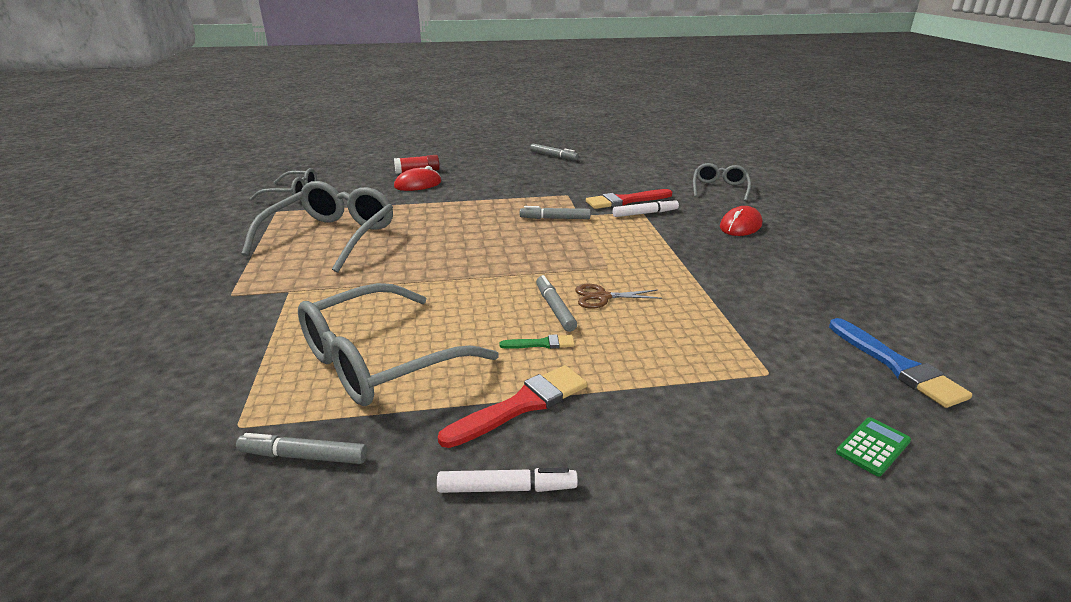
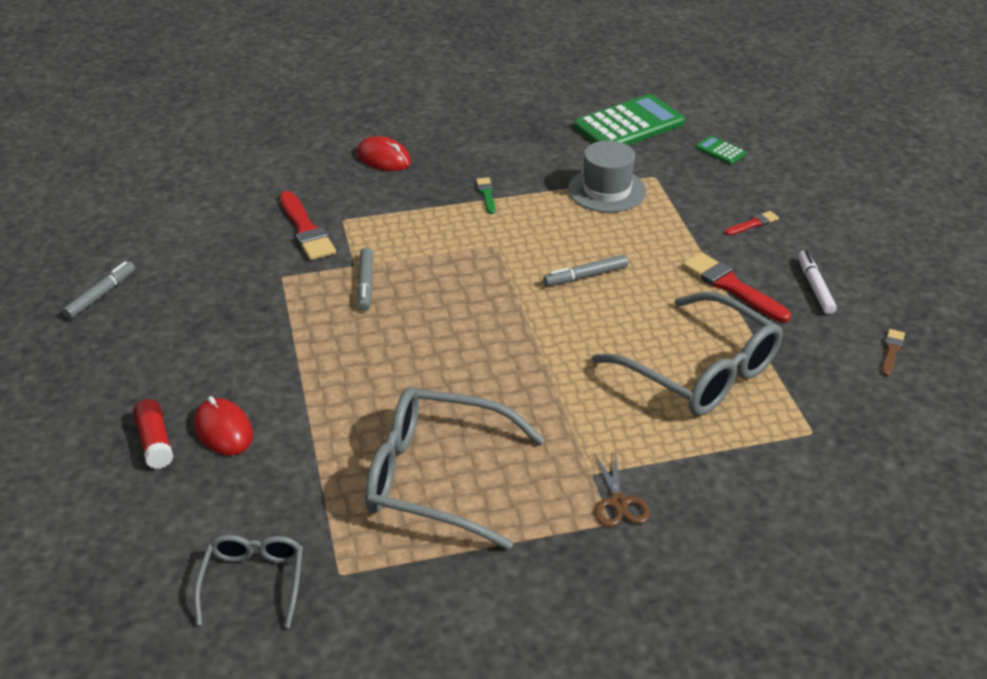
camera: 95 degrees left, 10 degrees up
grey marker [236,433,367,464] -> none
green brush [500,334,575,349] -> green brush moved to [476,177,496,214]
brown scissors [575,284,662,309] -> brown scissors moved to [594,452,650,527]
white marker [612,198,679,217] -> none
grey glasses [693,163,751,201] -> none
blue brush [829,318,972,408] -> green calculator [574,94,685,145]
none -> grey hat [568,140,646,213]
none -> red brush [725,211,779,235]
none -> brown brush [881,329,905,376]

